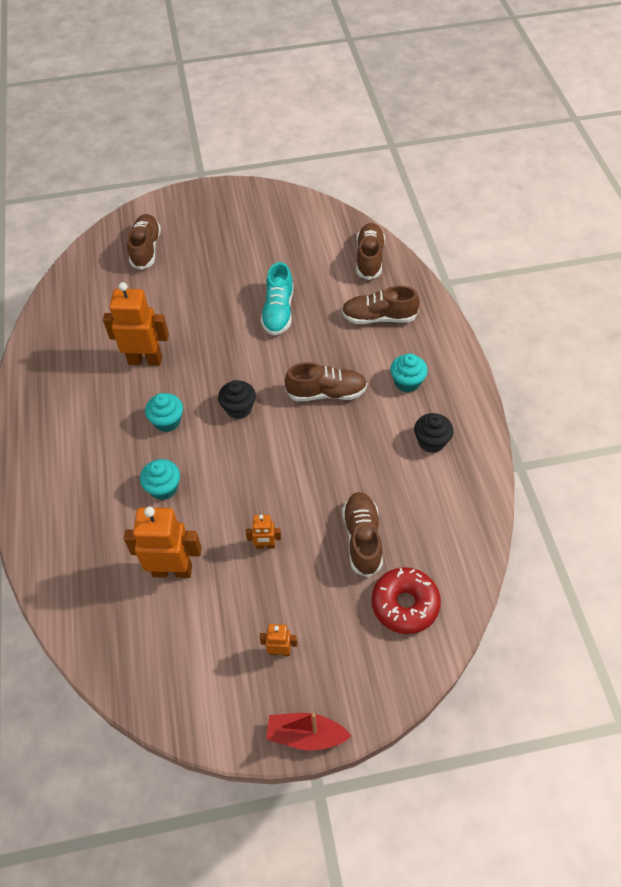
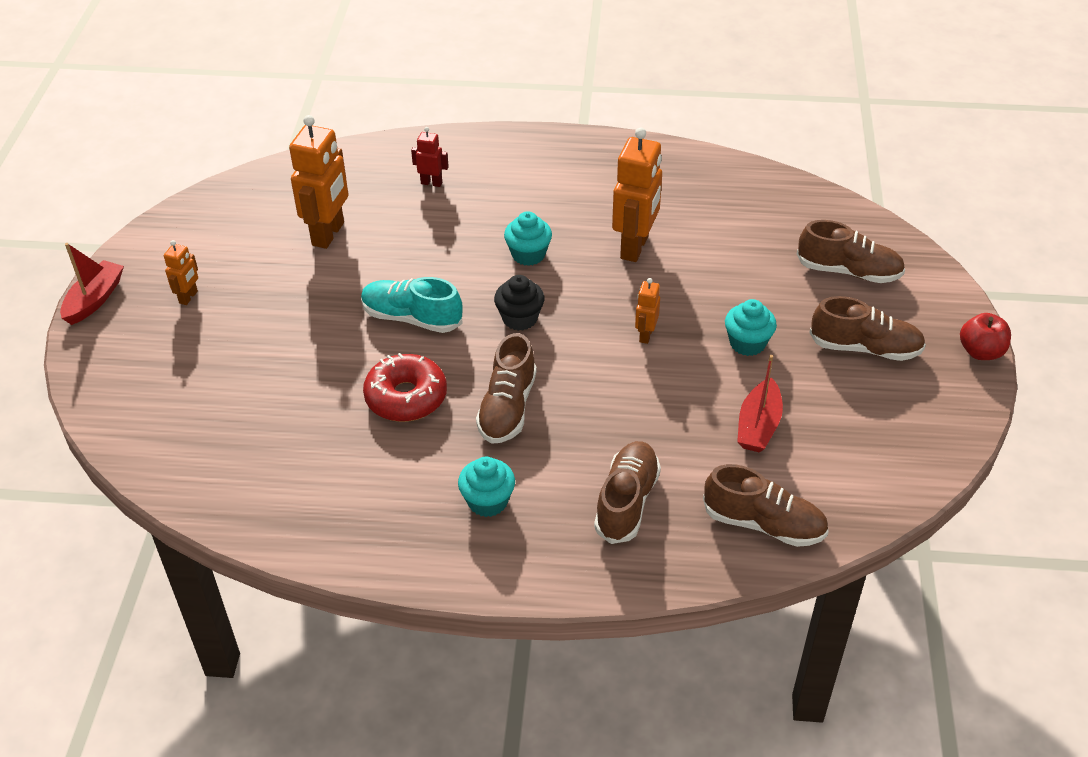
camera: 105 degrees right, 10 degrees down
turquoise cupcake [140,459,180,500] -> turquoise cupcake moved to [725,299,777,356]
orange robot [246,515,281,549] -> orange robot moved to [635,278,660,344]
turquoise shoe [261,262,293,335] -> turquoise shoe moved to [361,277,463,333]
brown shoe [342,492,383,578] -> brown shoe moved to [809,296,926,361]
red donut [371,567,441,634] -> red donut moved to [363,353,447,422]
black cupcake [414,413,453,453] -> none
none -> red robot [411,127,449,187]
none -> red boat [737,355,783,452]
none -> red apple [960,313,1011,360]

